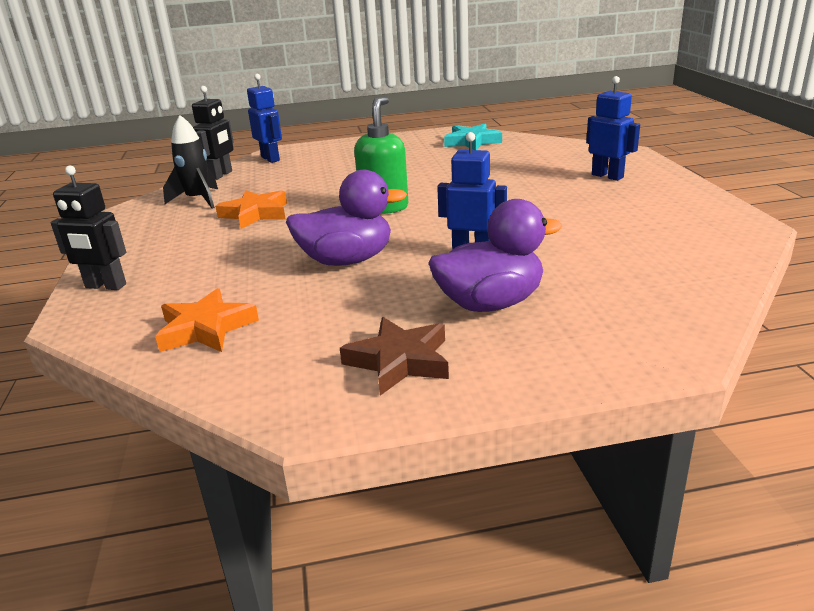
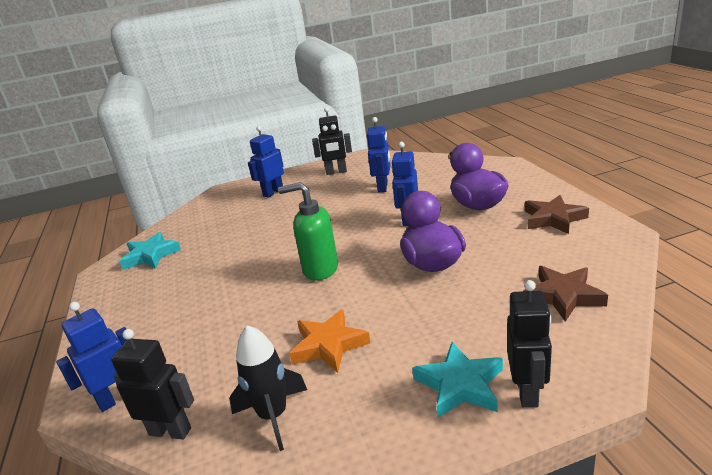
camera: 95 degrees left, 0 degrees up
orange star [155,288,259,352] -> brown star [523,266,608,322]
none -> black robot [312,107,352,175]
none -> blue robot [367,117,391,192]
none -> turquoise star [412,342,503,418]

